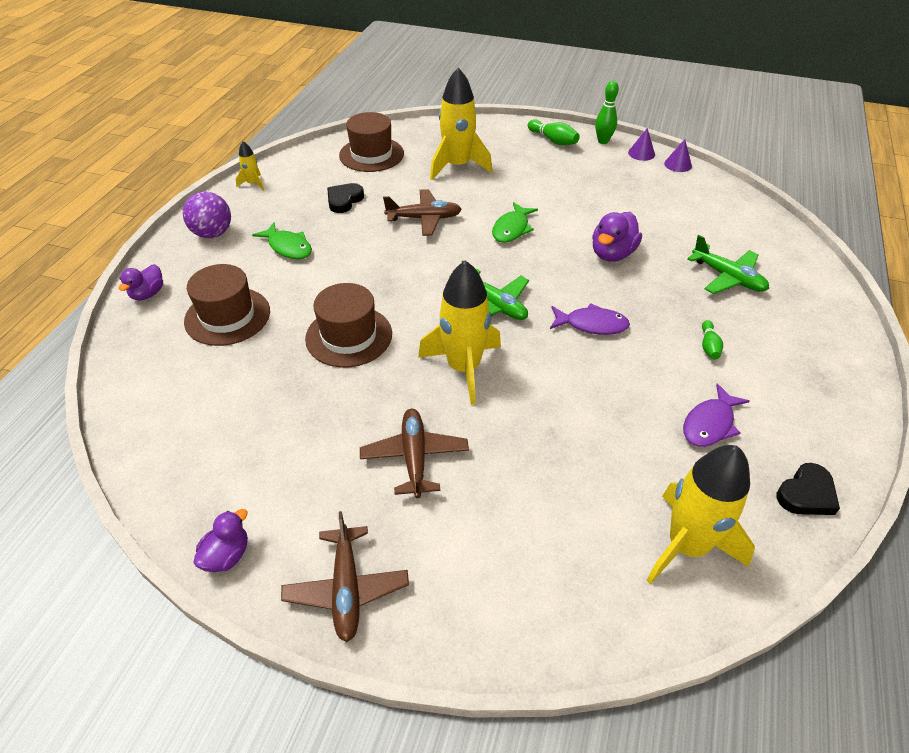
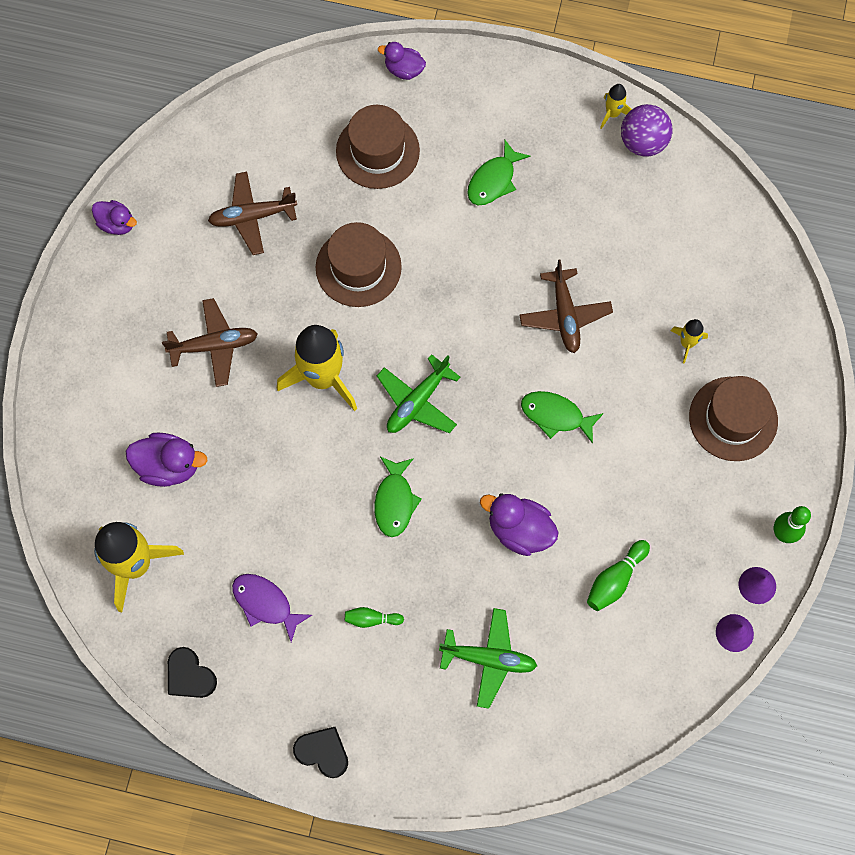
camera: 85 degrees right, 25 degrees up
purple ball [183,191,231,238] -> purple ball moved to [621,104,672,157]
brown plane [281,511,409,642] -> brown plane moved to [208,172,297,255]
black heart [327,183,364,213] -> black heart moved to [293,727,348,778]
brown hat [339,112,404,172] -> brown hat moved to [689,376,778,461]
yellow rocket [430,67,492,180] -> yellow rocket [670,319,708,364], size x0.46
green bowling pin [528,119,580,145] -> green bowling pin moved to [587,540,650,611]
purple fish [550,303,630,335] -> green fish [374,457,422,537]
green plane [687,235,769,294] -> green plane turned 120 degrees counterclockwise [439,608,537,709]
none -> purple duck [126,432,208,487]

